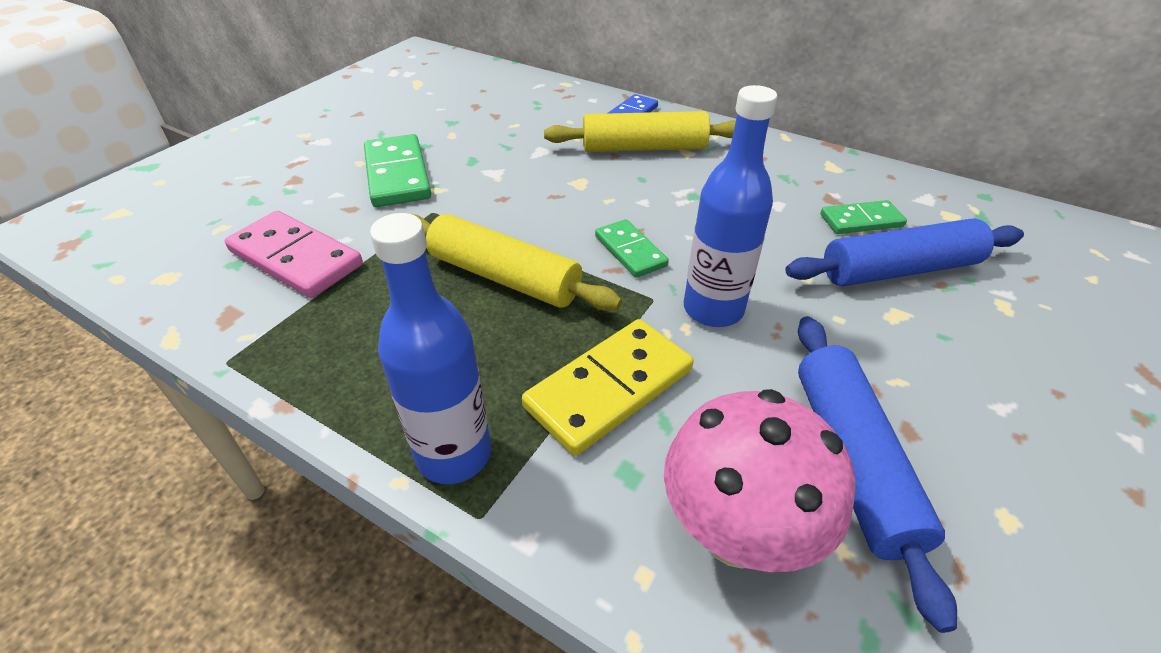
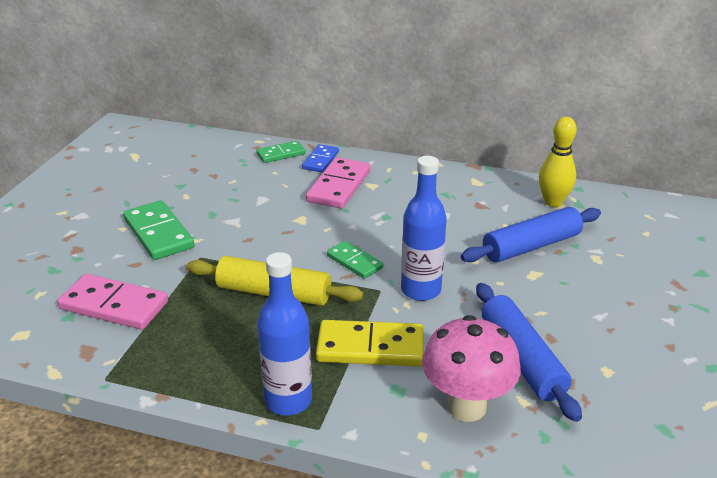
camera: 15 degrees left, 10 degrees down
yellow domino [522,319,694,456] -> yellow domino turned 60 degrees clockwise [316,320,424,366]
yellow rolling pin [544,111,736,152] -> pink domino [306,157,370,208]
green domino [820,200,907,234] -> green domino moved to [256,141,306,163]
none -> yellow bowling pin [539,117,577,207]

